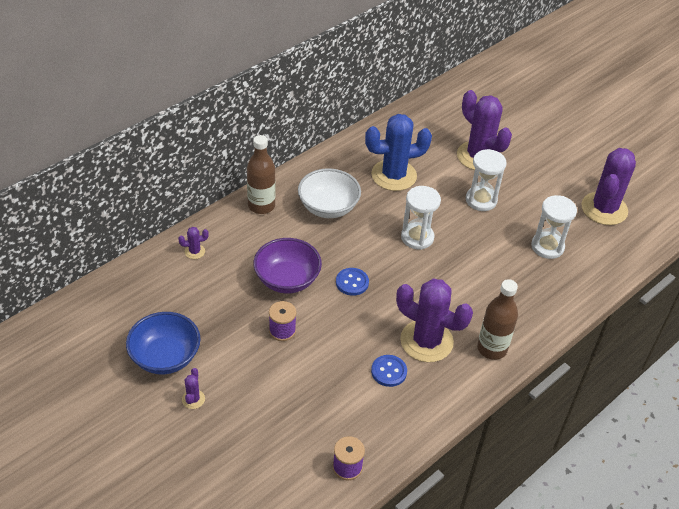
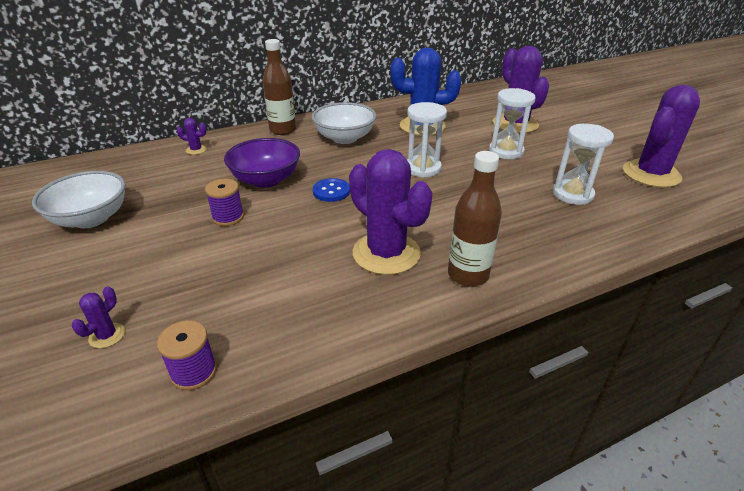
camera: 20 degrees right, 10 degrees down
blue bowl [126,312,201,374] -> white bowl [32,171,126,228]
purple cactus [182,368,205,409] -> purple cactus moved to [72,286,125,348]
blue button [371,355,407,387] -> none

